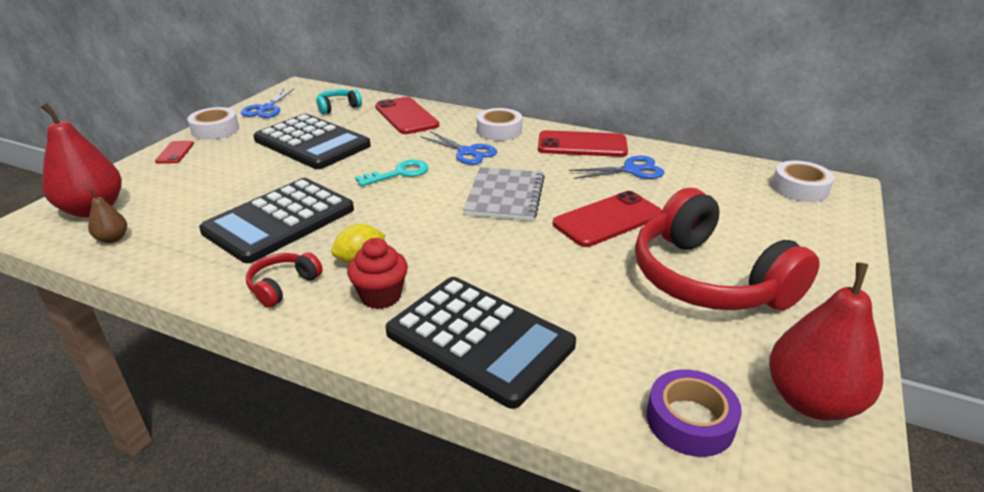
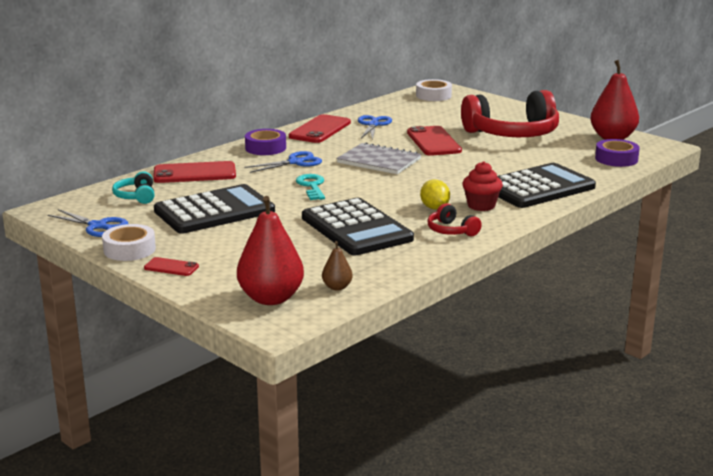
camera: 70 degrees left, 10 degrees down
white tape [477,108,522,141] -> purple tape [245,129,286,155]

